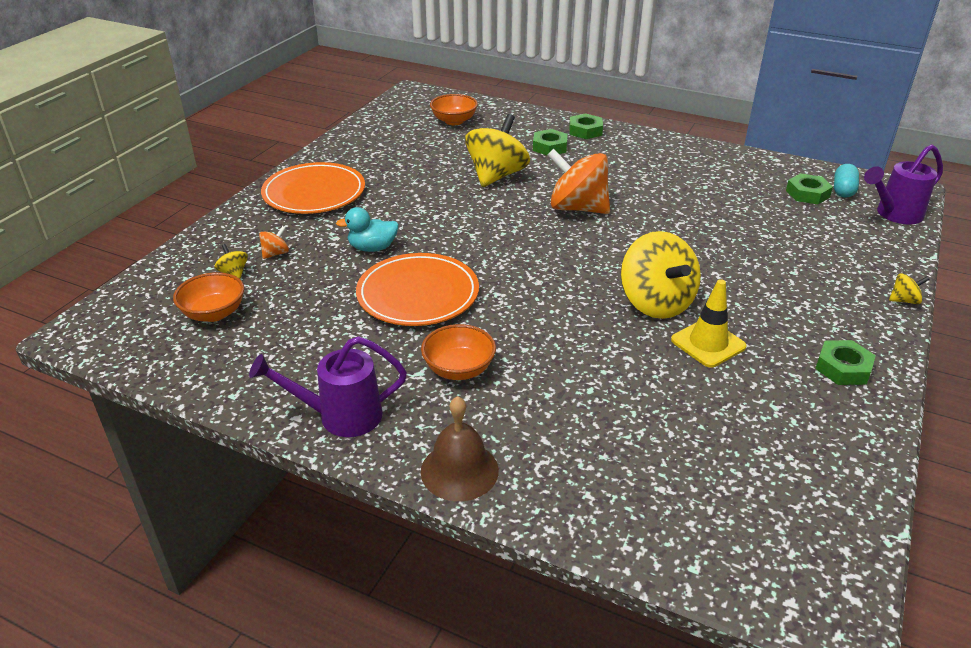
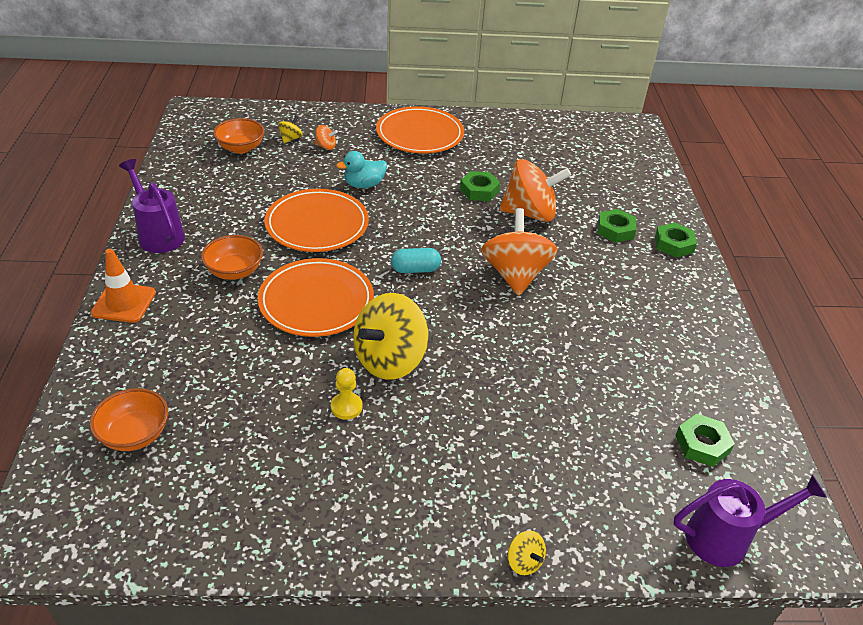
camera: 60 degrees right, 5 degrees up
turquoise duck [336,207,399,252] -> turquoise duck turned 75 degrees counterclockwise [336,151,387,188]
brown bell [421,396,499,501] -> orange traffic cone [91,249,156,323]
orange bowl [430,94,478,125] -> orange bowl moved to [90,388,168,451]
yellow spinning top [465,114,530,187] -> orange spinning top [499,159,571,222]
yellow traffic cone [671,279,747,368] -> yellow pawn [331,368,363,420]
green nut [815,340,876,385] -> green nut moved to [460,171,500,201]
turquoise capsule [834,164,859,198] -> turquoise capsule moved to [391,248,441,273]
purple watering can [864,144,943,224] -> purple watering can turned 135 degrees clockwise [673,474,827,567]
none -> orange plate [258,258,374,337]

